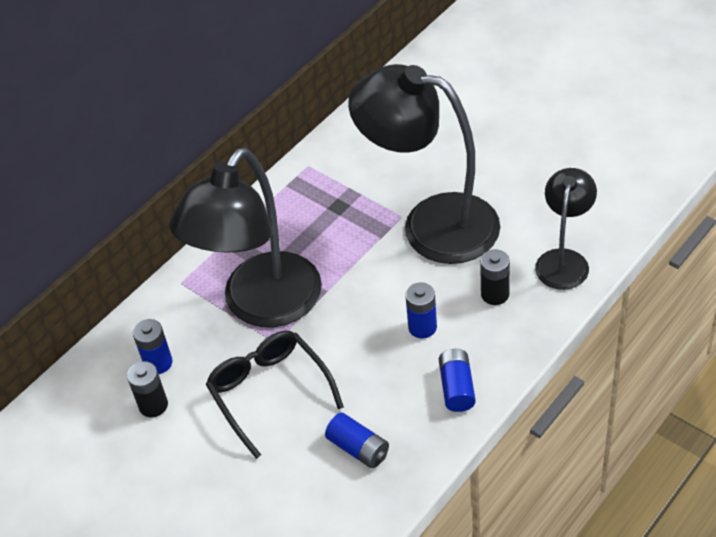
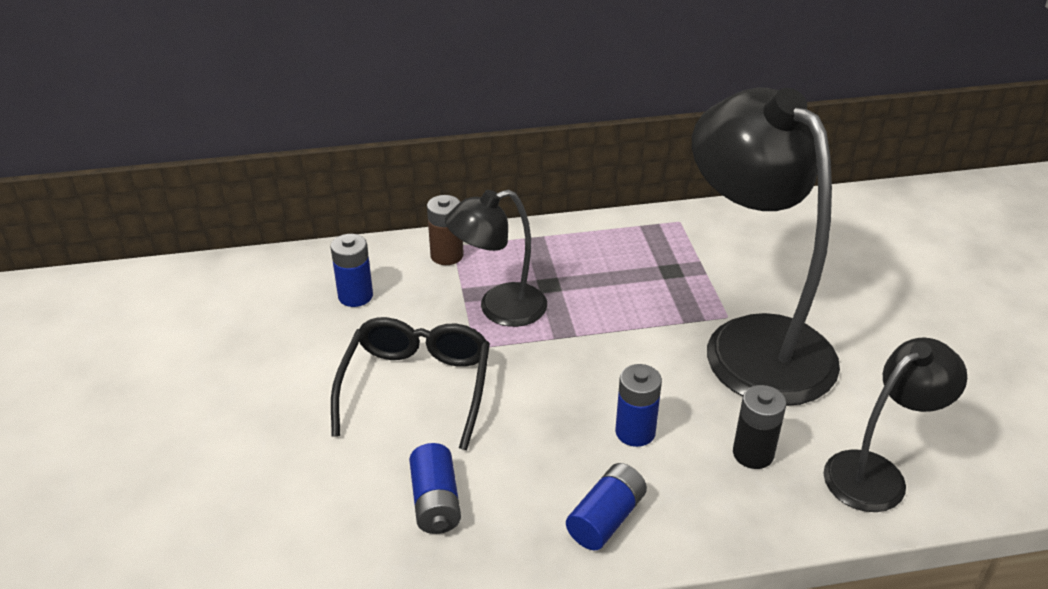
camera: 35 degrees right, 10 degrees down
black battery [127,361,168,417] -> none
black lamp [169,148,322,328] -> black lamp [445,190,547,327], size x0.54
none -> brown battery [427,195,464,265]

